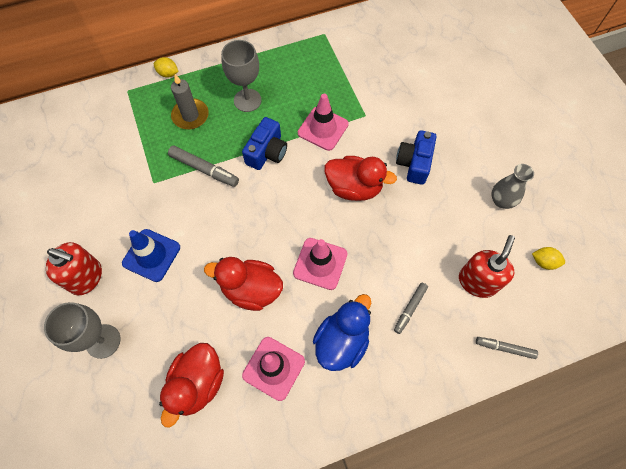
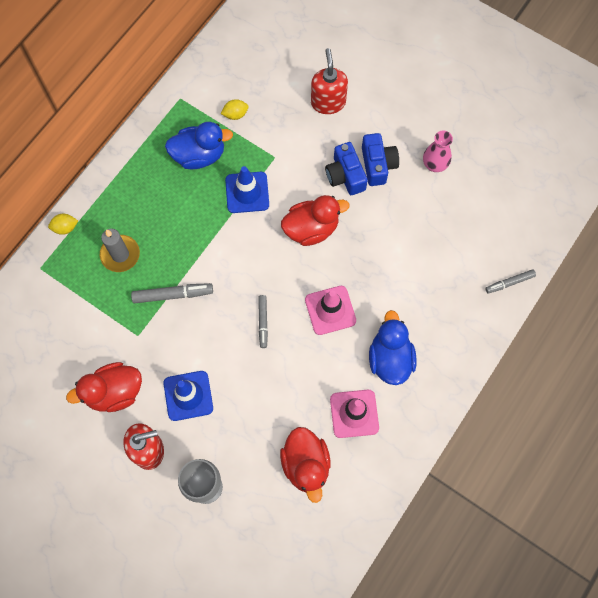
camera: 35 degrees left, 5 degrees up
red duck [204,257,283,311] -> red duck moved to [66,362,142,412]
grey goblet [221,40,261,112] -> none
blue camera [242,117,287,170] -> blue camera moved to [362,133,399,186]
pink traffic cone [298,94,349,151] -> blue traffic cone [225,166,269,213]
grey marker [394,282,428,334] -> grey marker moved to [258,295,268,348]
red soap dispenser [459,235,515,298] -> red soap dispenser moved to [311,48,348,114]
grey vase [491,164,534,209] -> pink vase [423,130,453,172]
yellow lemon [532,247,565,270] -> yellow lemon moved to [221,99,249,120]
none -> blue duck [165,122,233,169]

